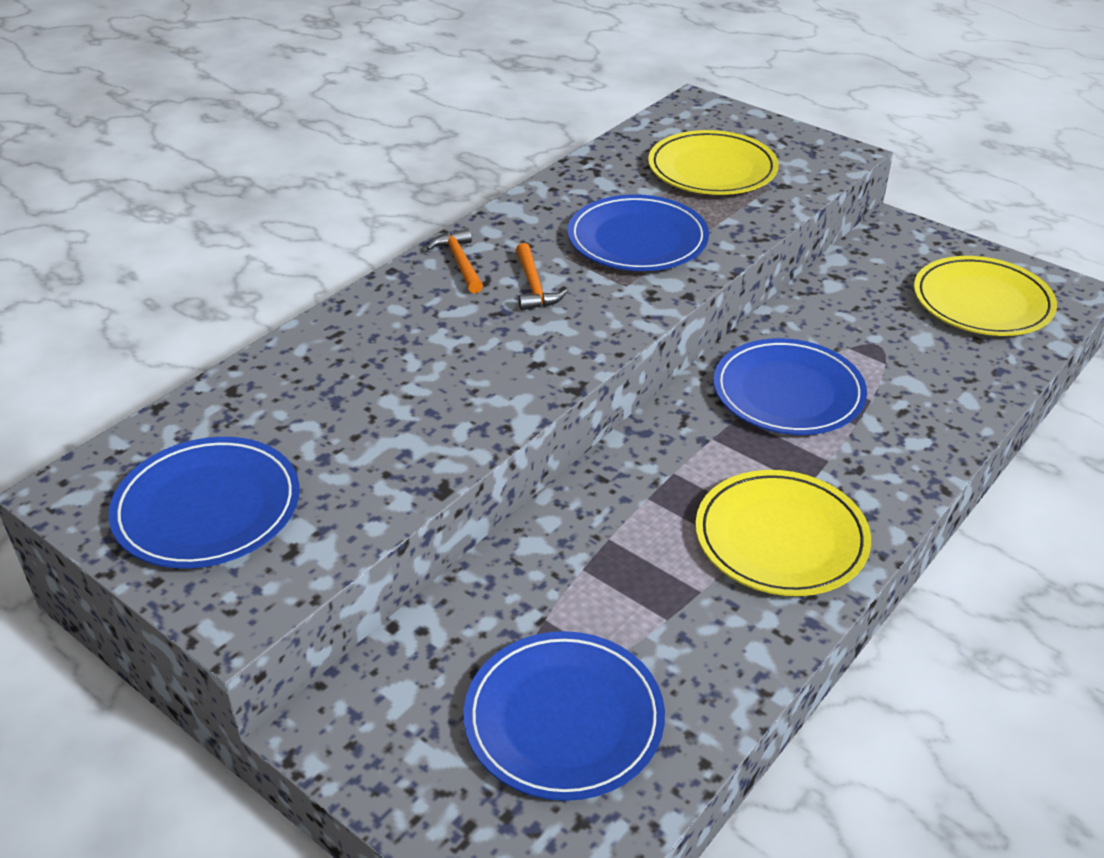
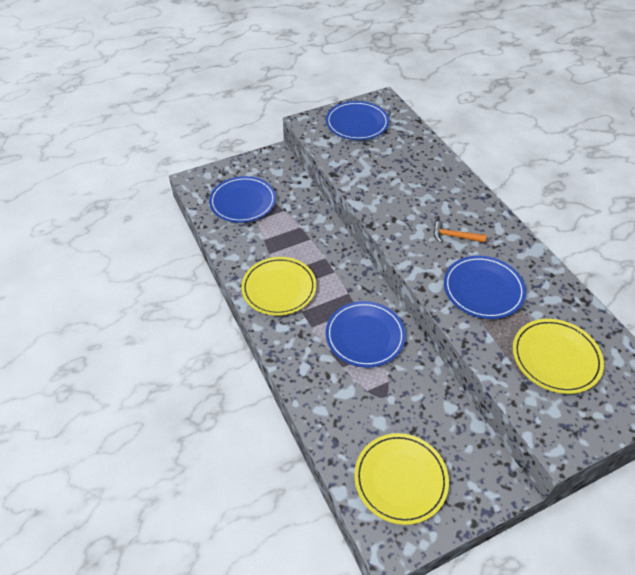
camera: 115 degrees right, 10 degrees up
orange hammer [426,228,483,294] -> none

